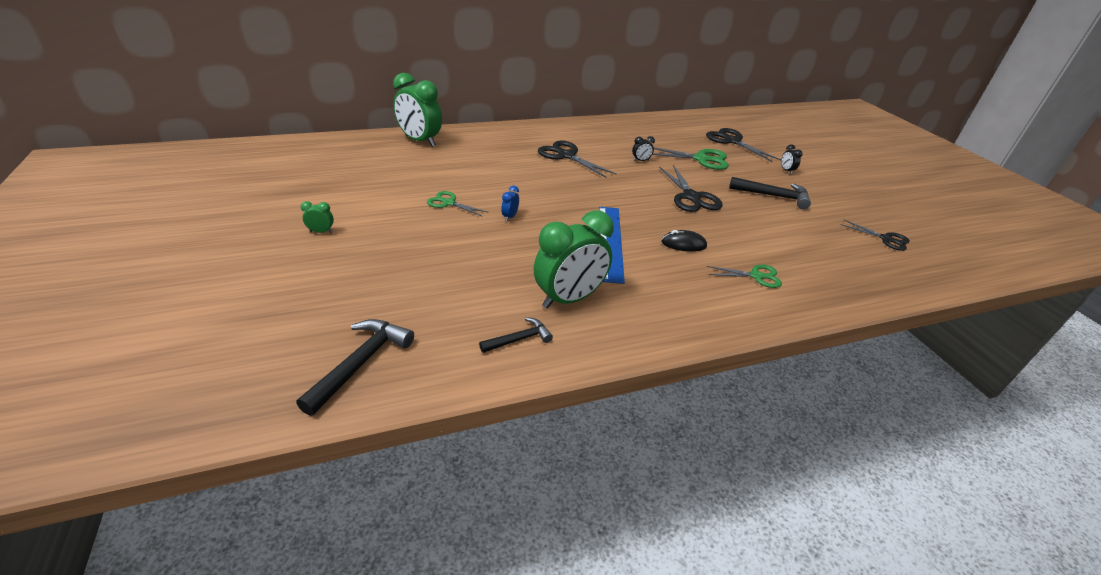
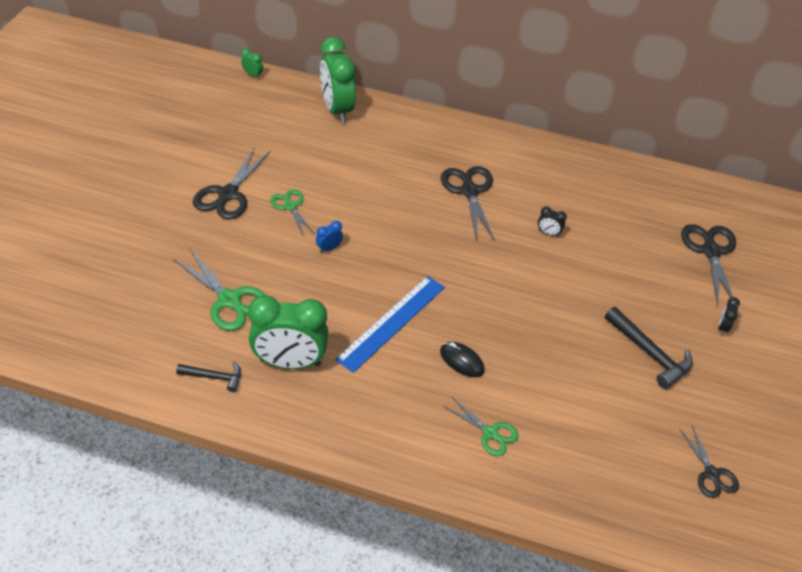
camera: 35 degrees right, 10 degrees up
black hammer [296,319,414,416] -> none
green clock [301,201,334,233] -> green clock moved to [241,48,263,79]
green scissors [652,147,729,170] -> green scissors moved to [173,248,266,331]
black scissors [659,165,723,212] -> black scissors moved to [193,147,271,219]

